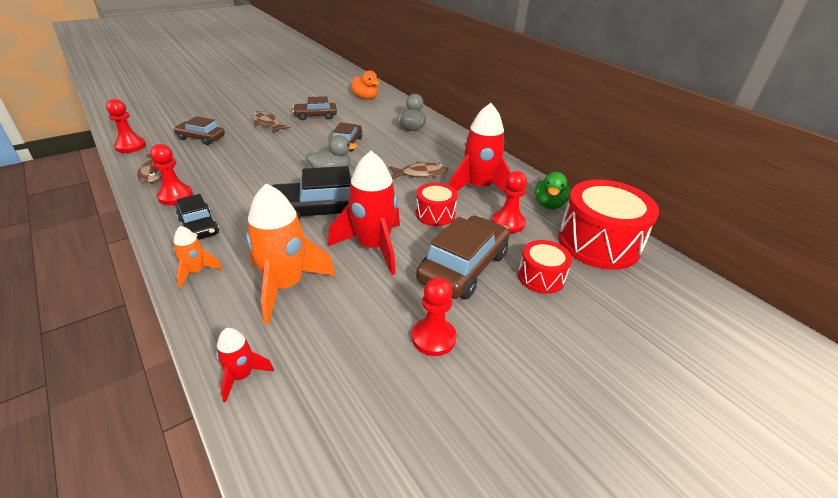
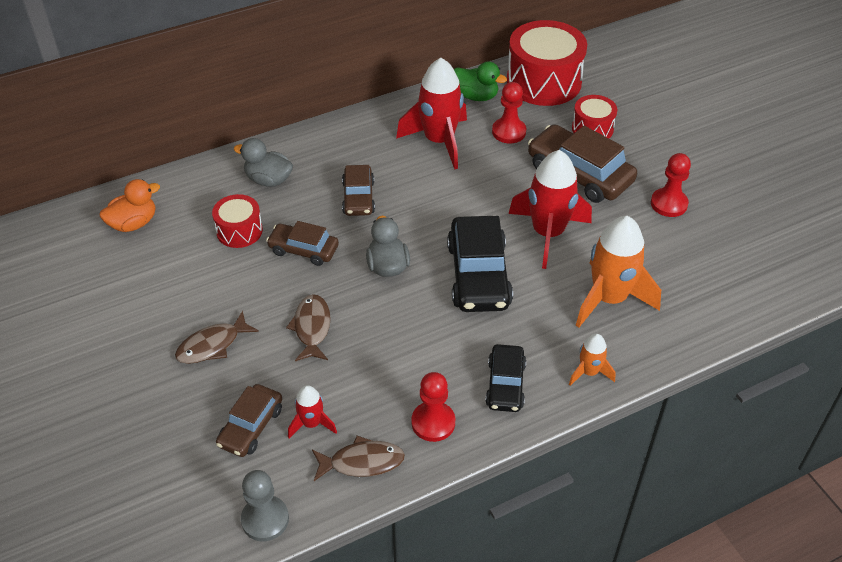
camera: 80 degrees left, 10 degrees up
red pawn [106,99,146,153] -> grey pawn [241,470,289,541]
black car [176,194,219,240] -> black car turned 120 degrees clockwise [485,344,526,412]
red rocket [216,328,274,402] -> red rocket moved to [288,385,337,438]
brown car [293,96,337,120] -> brown car moved to [342,165,375,216]
brown fish [390,162,448,179] -> brown fish moved to [286,294,331,361]
red drum [416,183,458,226] -> red drum moved to [212,194,263,248]

